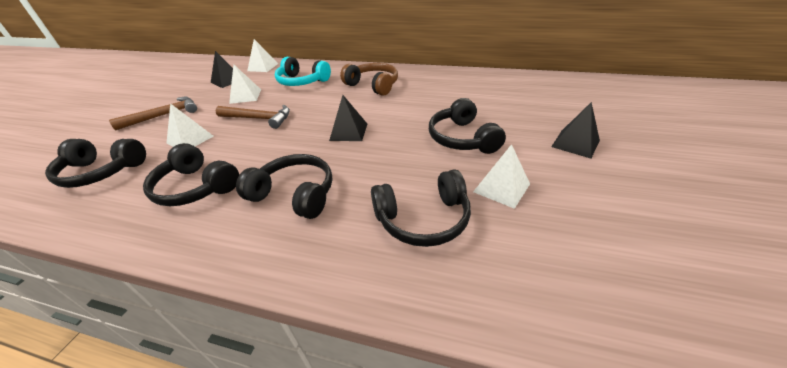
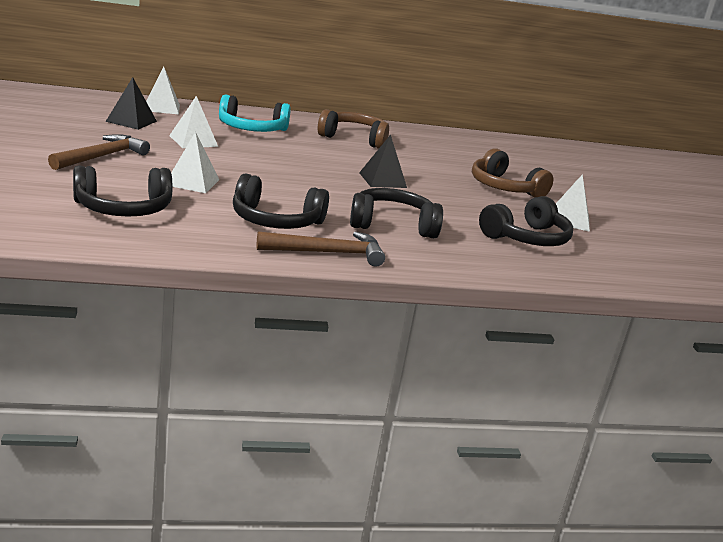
camera: 30 degrees left, 15 degrees down
brown hammer [215,105,290,129] -> brown hammer moved to [257,231,385,267]
black headphones [429,98,506,154] -> brown headphones [472,149,553,198]
black pyramid [551,102,600,158] -> none

